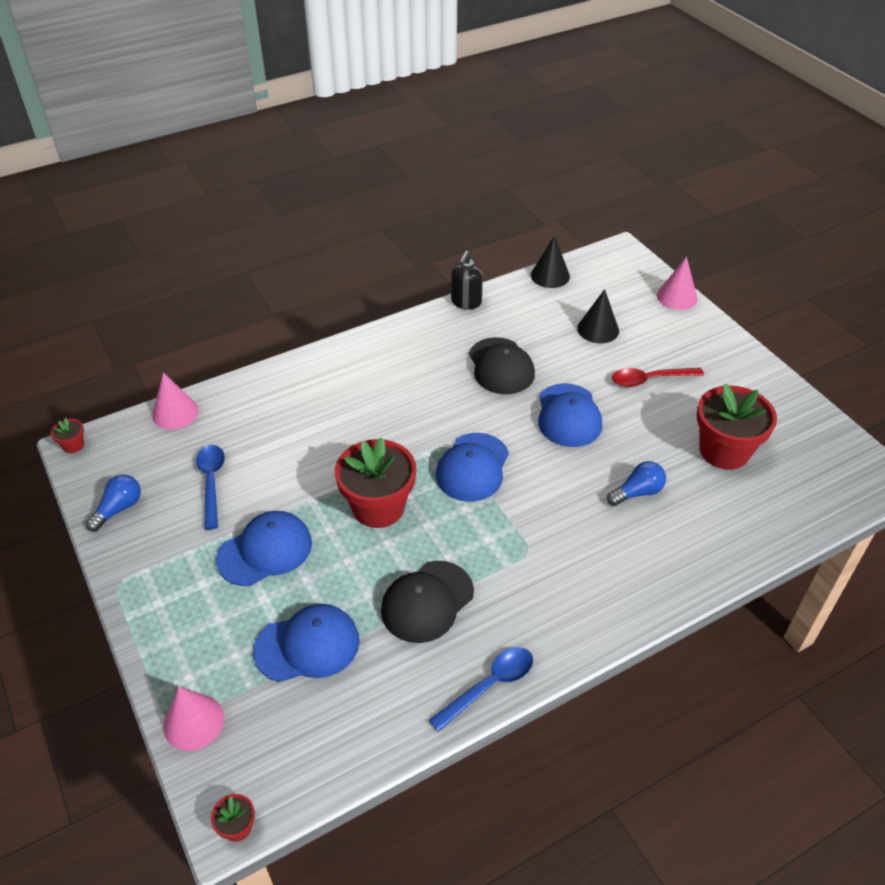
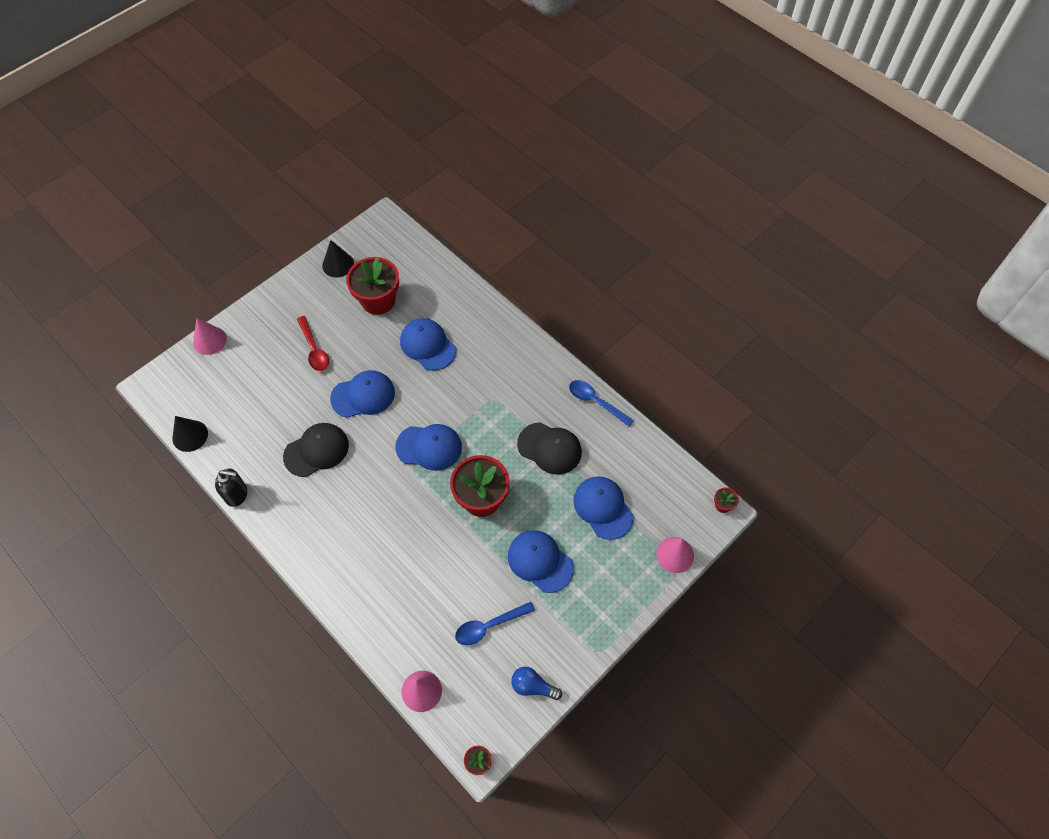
camera: 105 degrees left, 15 degrees up
black cone [577,289,619,343] -> black cone moved to [322,240,354,277]
blue light bulb [607,461,666,506] -> blue cap [400,318,456,371]

